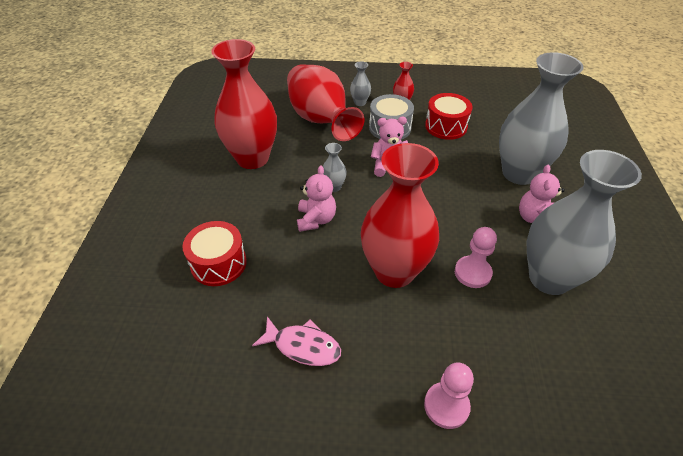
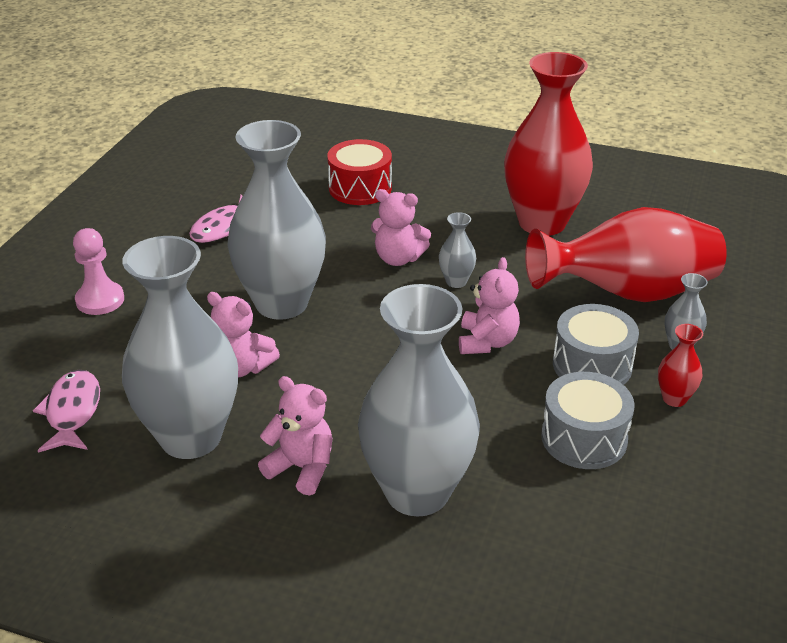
camera: 105 degrees right, 10 degrees down
red vase [361,143,439,288] -> grey vase [227,120,326,320]
red drum [425,93,473,140] -> grey drum [541,372,635,469]
pink pawn [455,227,497,288] -> pink teddy bear [207,292,280,378]
none -> pink fish [33,370,100,453]

